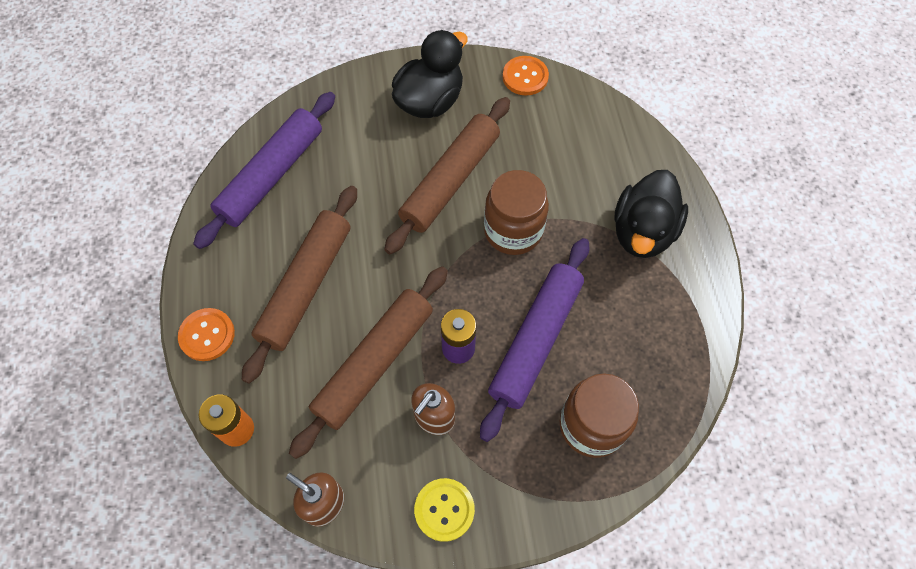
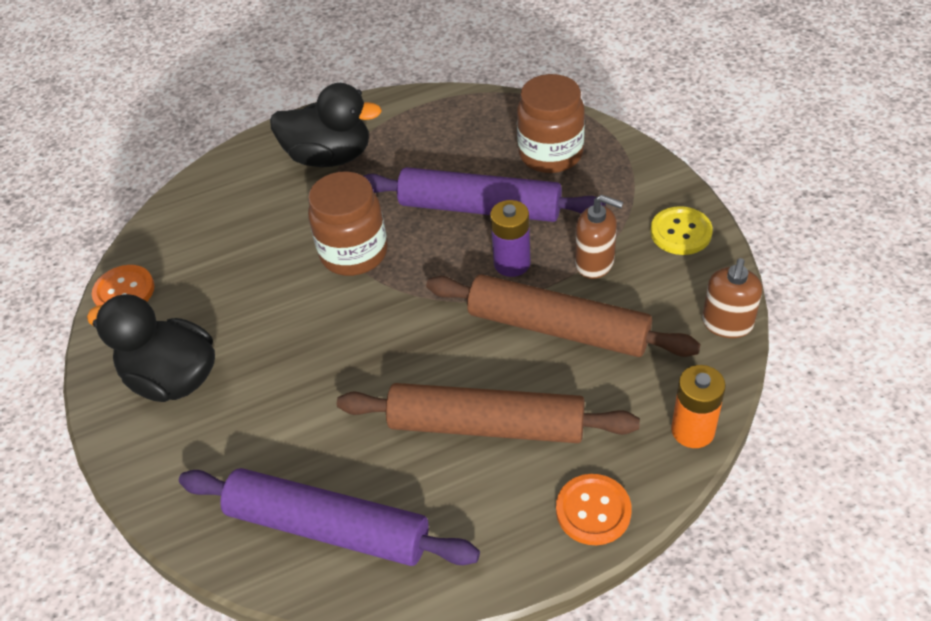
camera: 100 degrees left, 15 degrees down
brown rolling pin [384,97,510,254] -> none

